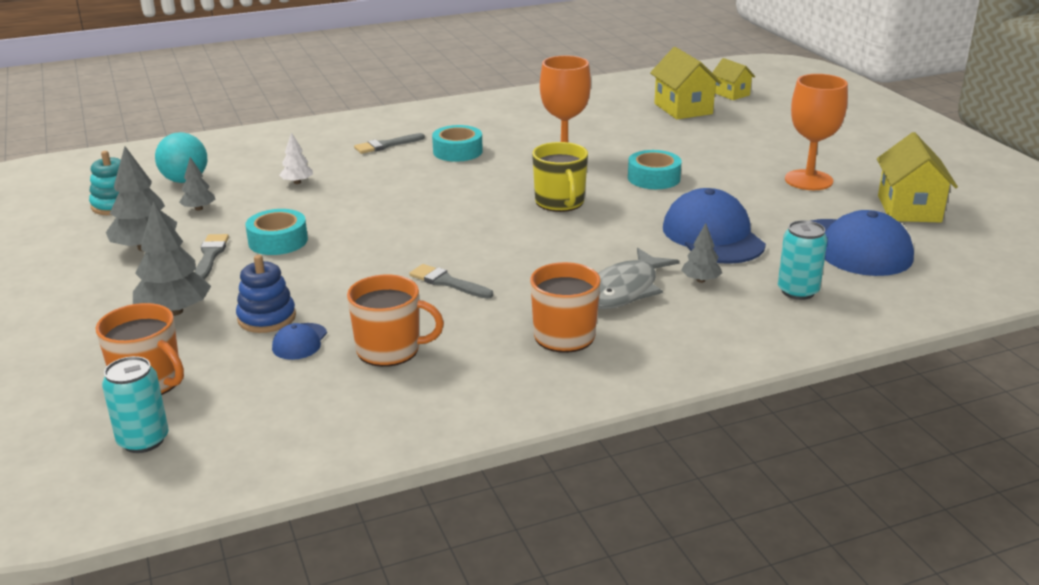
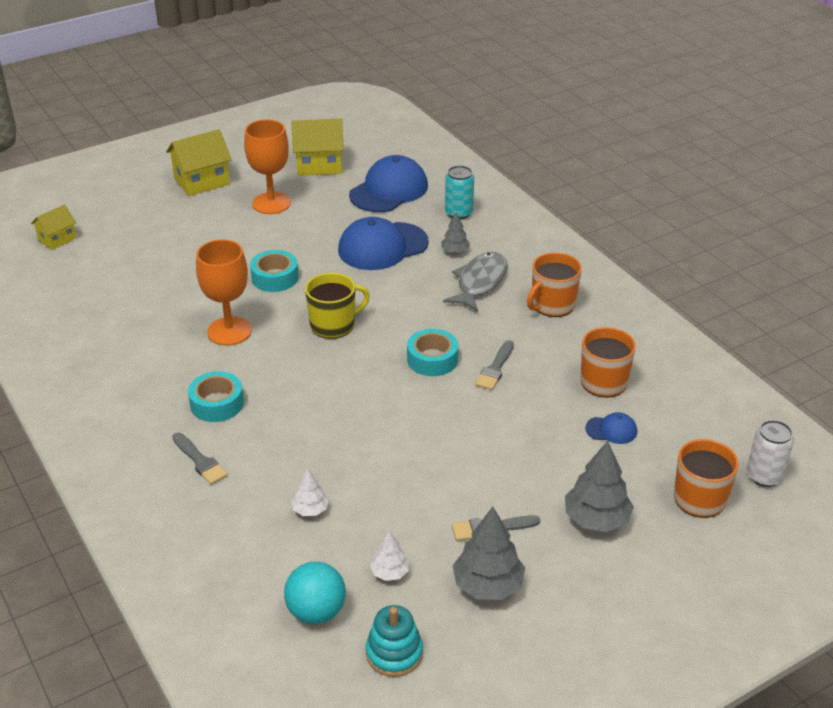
camera: 100 degrees left, 10 degrees up
turquoise can [102,356,169,453] -> white can [747,420,794,487]
grey tree [179,157,216,211] -> white tree [370,531,409,581]
blue stacking toy [236,255,296,333] -> none
turquoise tape [245,209,308,255] -> turquoise tape moved to [407,329,458,376]
grey fish [598,248,679,309] -> grey fish turned 90 degrees counterclockwise [443,252,508,312]
yellow house [650,47,722,119] -> yellow house moved to [166,129,232,196]

